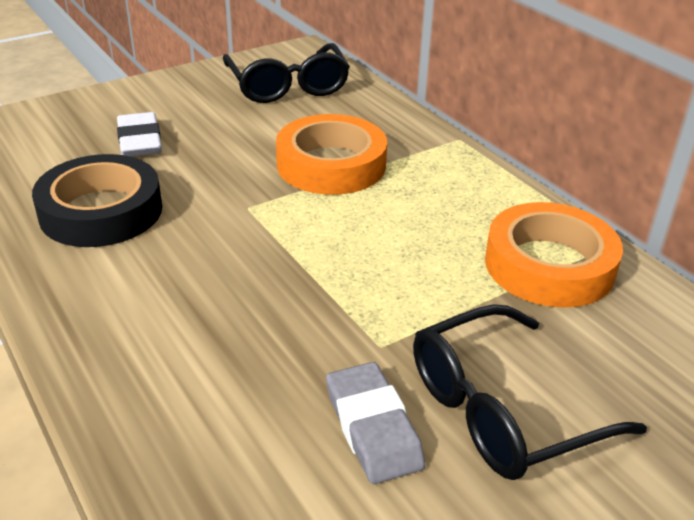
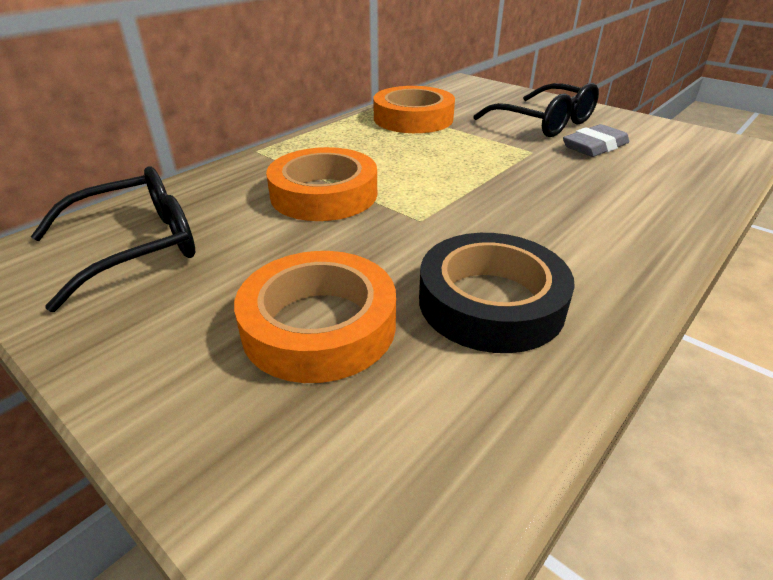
camera: 105 degrees left, 0 degrees up
white eraser [117,112,162,157] -> orange tape [234,251,396,383]

